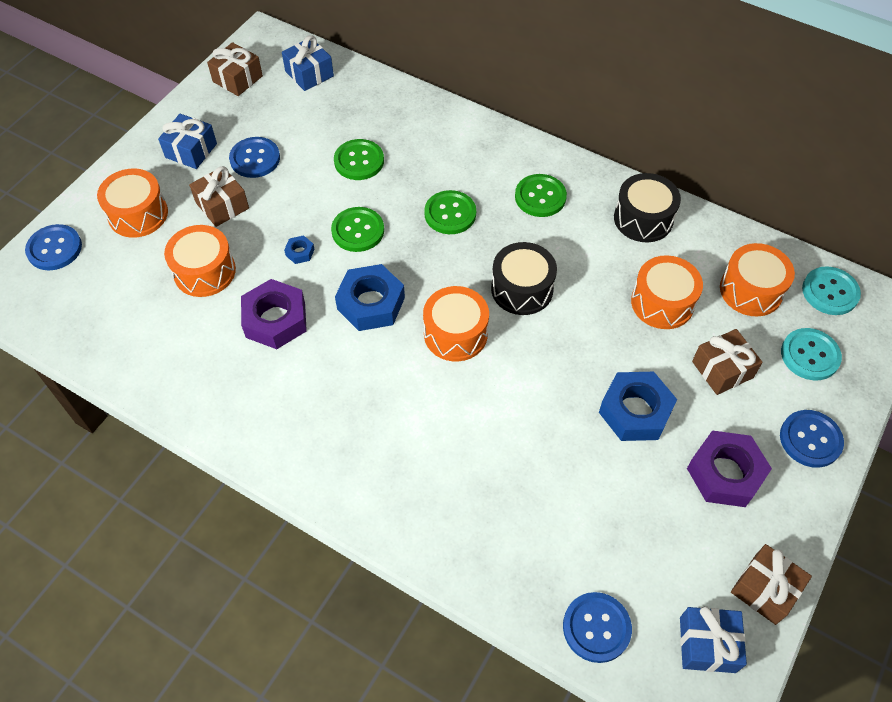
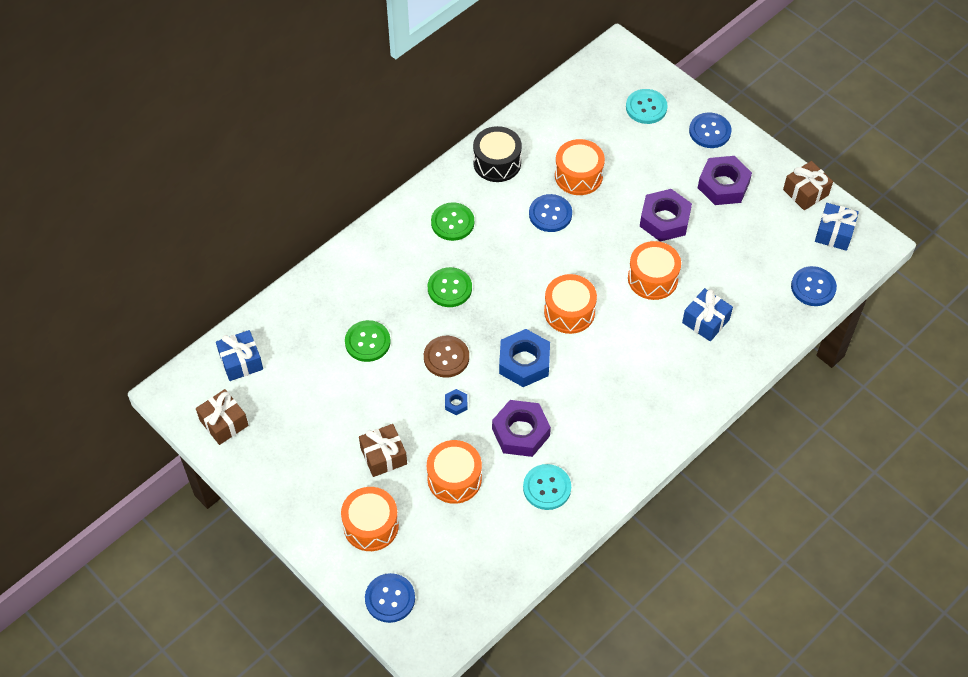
camera: 75 degrees left, 0 degrees up
blue gift [158,114,217,169] -> blue gift moved to [682,288,733,341]
blue button [229,137,280,178] -> blue button moved to [529,194,572,232]
green button [331,207,384,252] -> brown button [424,336,469,378]
black drum [491,242,557,315] -> none
blue nut [599,372,677,441] -> purple nut [640,189,692,242]
brown gift [692,329,763,395] -> none
orange drum [720,243,795,316] -> orange drum moved to [628,241,681,300]
turquoise button [802,266,861,315] -> turquoise button moved to [523,464,571,510]

